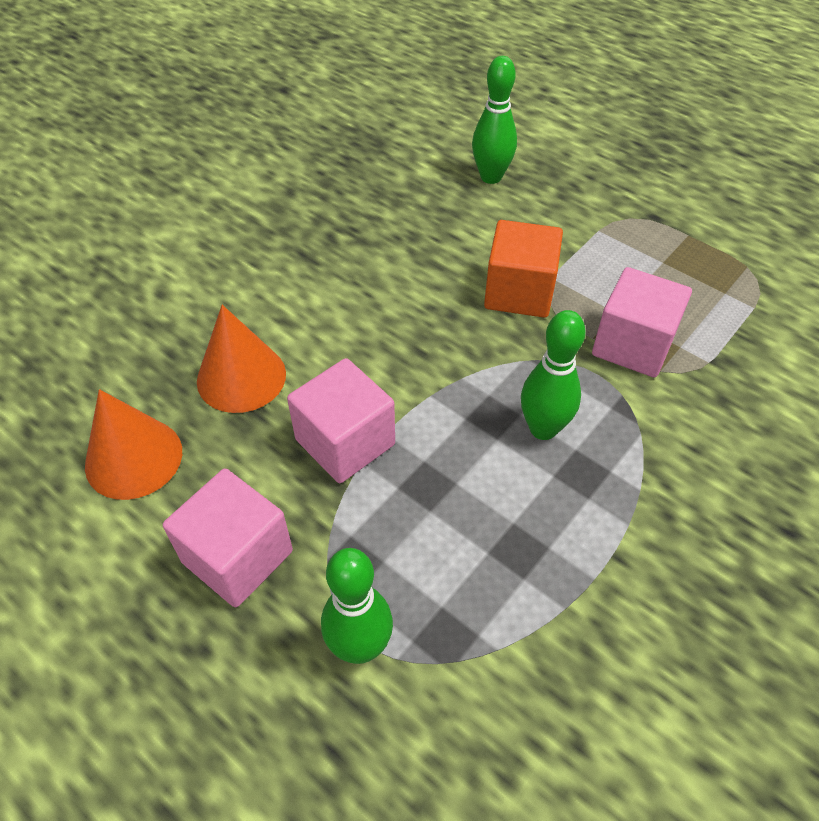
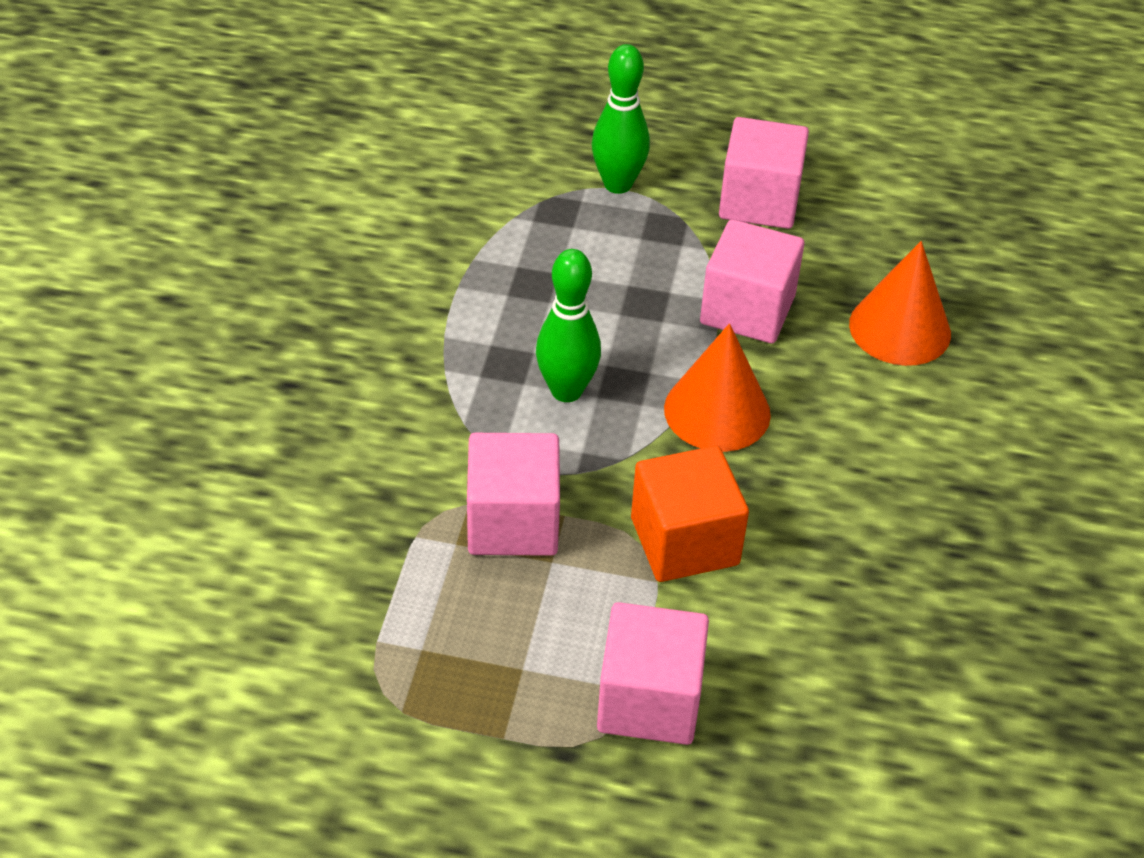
camera: 150 degrees right, 5 degrees down
orange cone [85,389,182,500] -> orange cone moved to [664,323,771,452]
green bowling pin [472,56,517,184] -> none
none -> pink cube [597,602,709,745]

